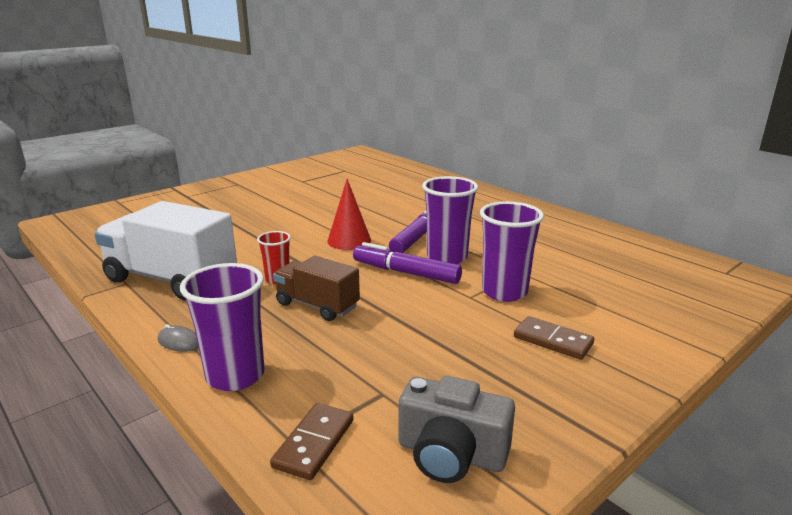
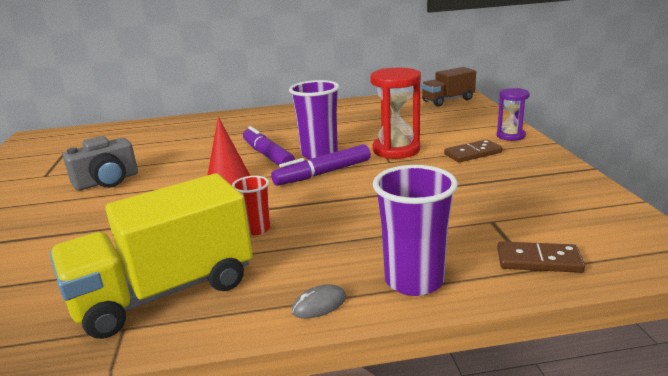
camera: 55 degrees left, 0 degrees up
white truck [94,201,237,300] -> yellow truck [50,173,253,339]
brown domino [270,403,353,480] -> brown domino turned 45 degrees counterclockwise [497,241,585,273]
brown truck [273,256,360,321] -> brown truck moved to [421,67,476,107]
grey camera [399,376,515,483] -> grey camera moved to [63,136,138,191]
purple cup [480,201,544,302] -> red hourglass [370,68,421,159]
none -> purple hourglass [497,88,530,141]

